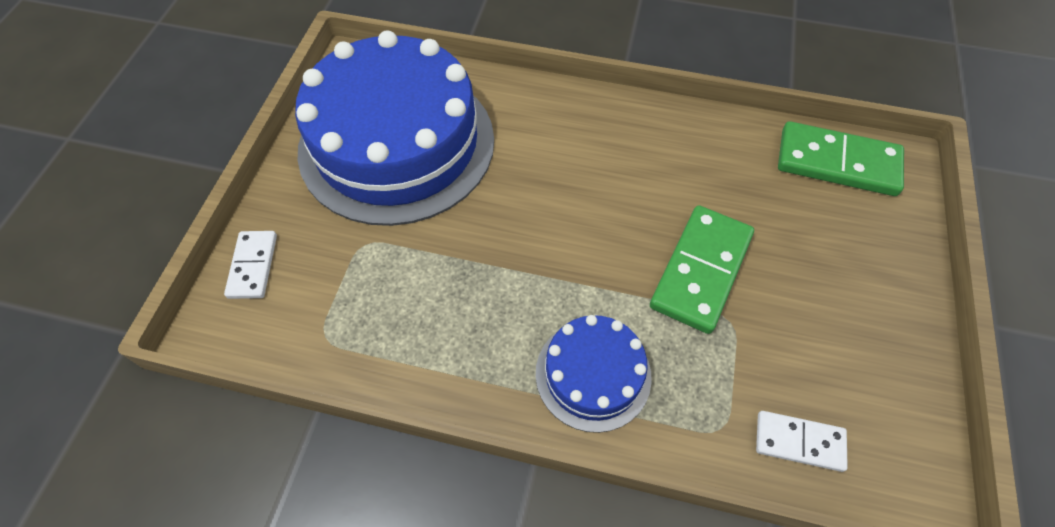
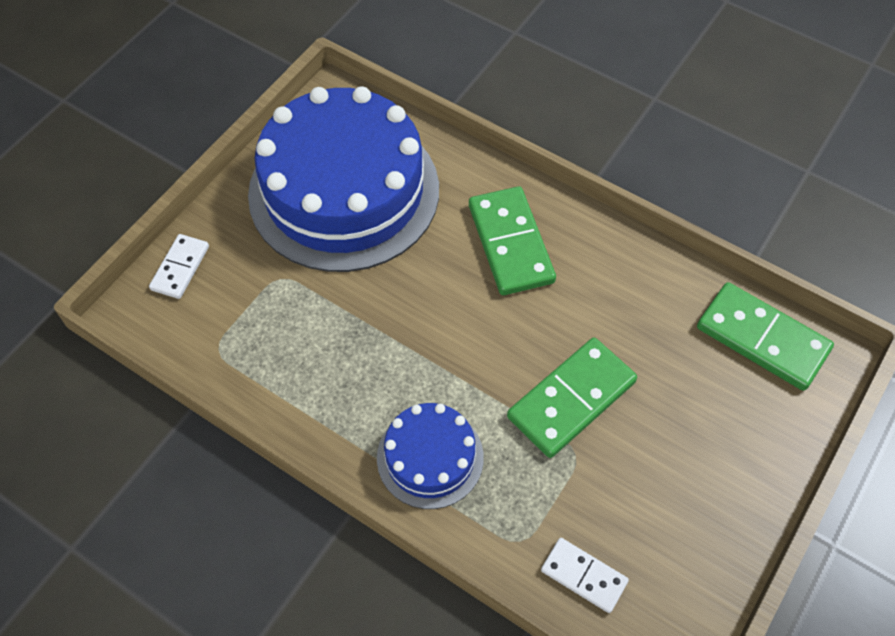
camera: 20 degrees right, 0 degrees up
none -> green domino [469,186,556,295]

